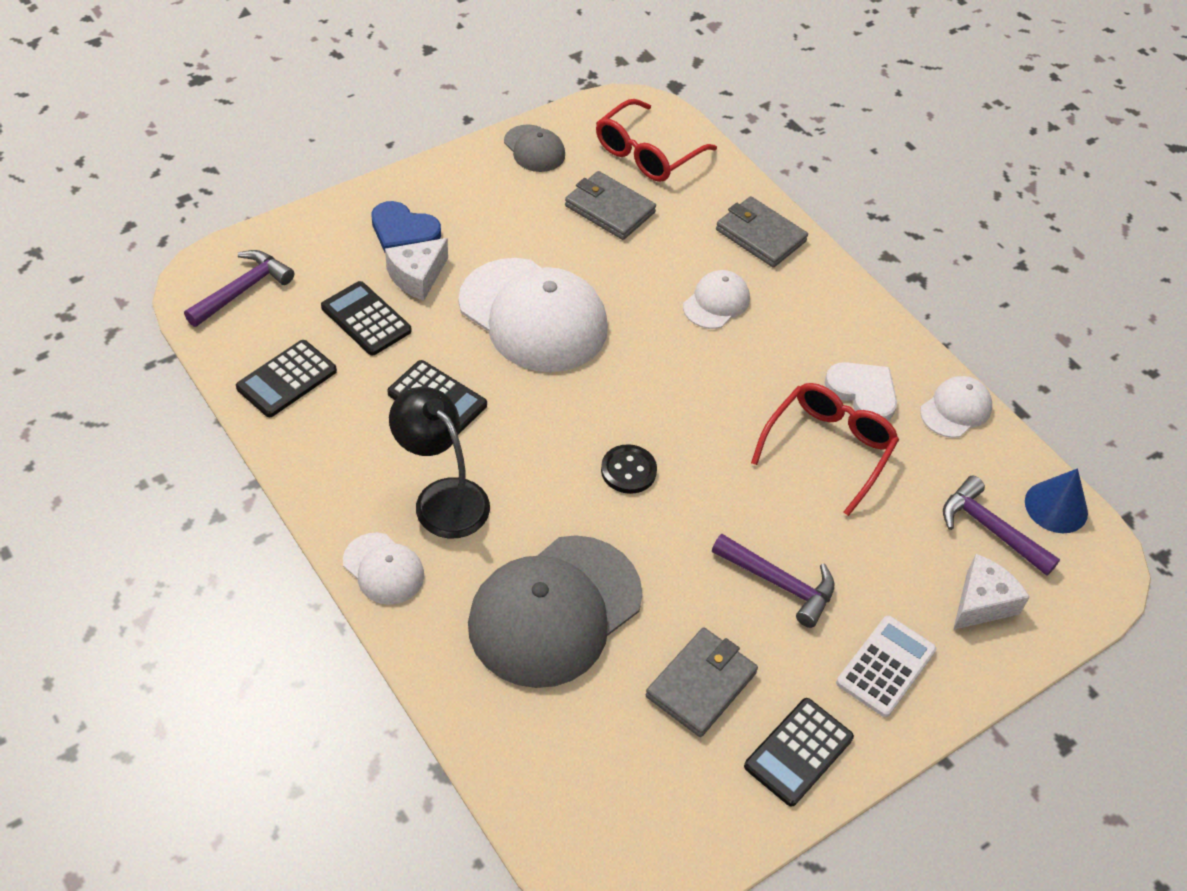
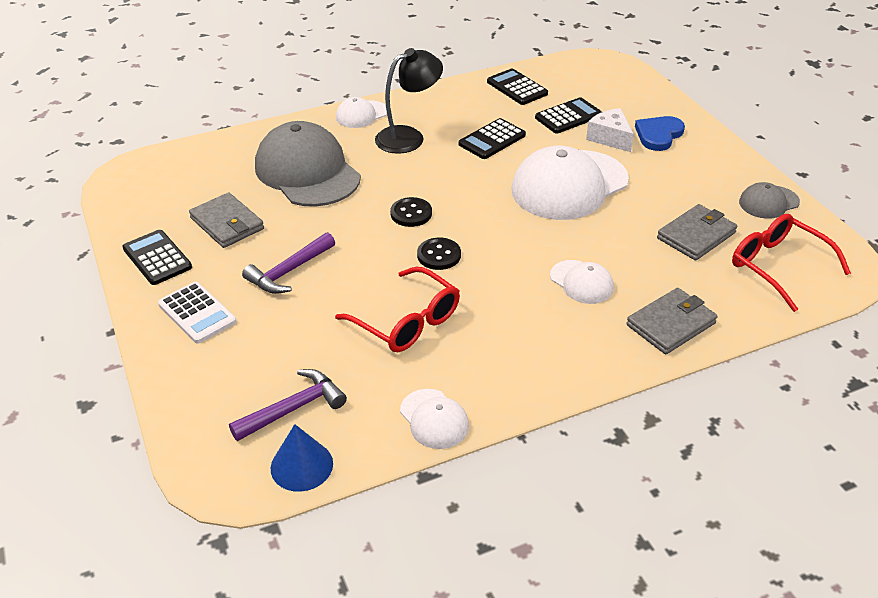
camera: 105 degrees right, 10 degrees down
purple hammer [184,250,294,327] -> none
white heart [825,362,897,420] -> none
white cheese [953,554,1030,630] -> none
none -> black button [417,238,461,270]

